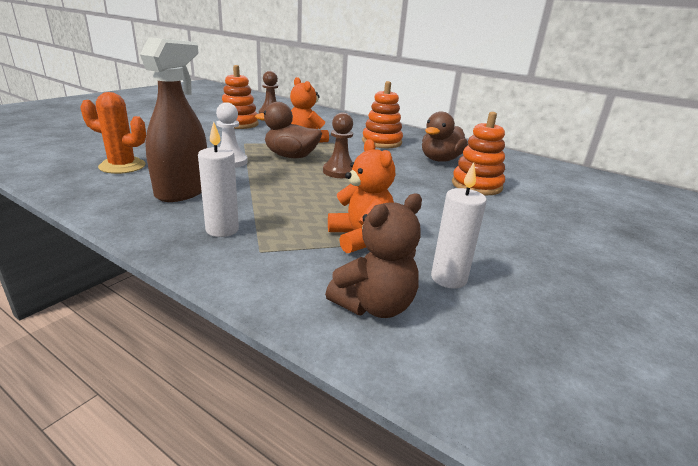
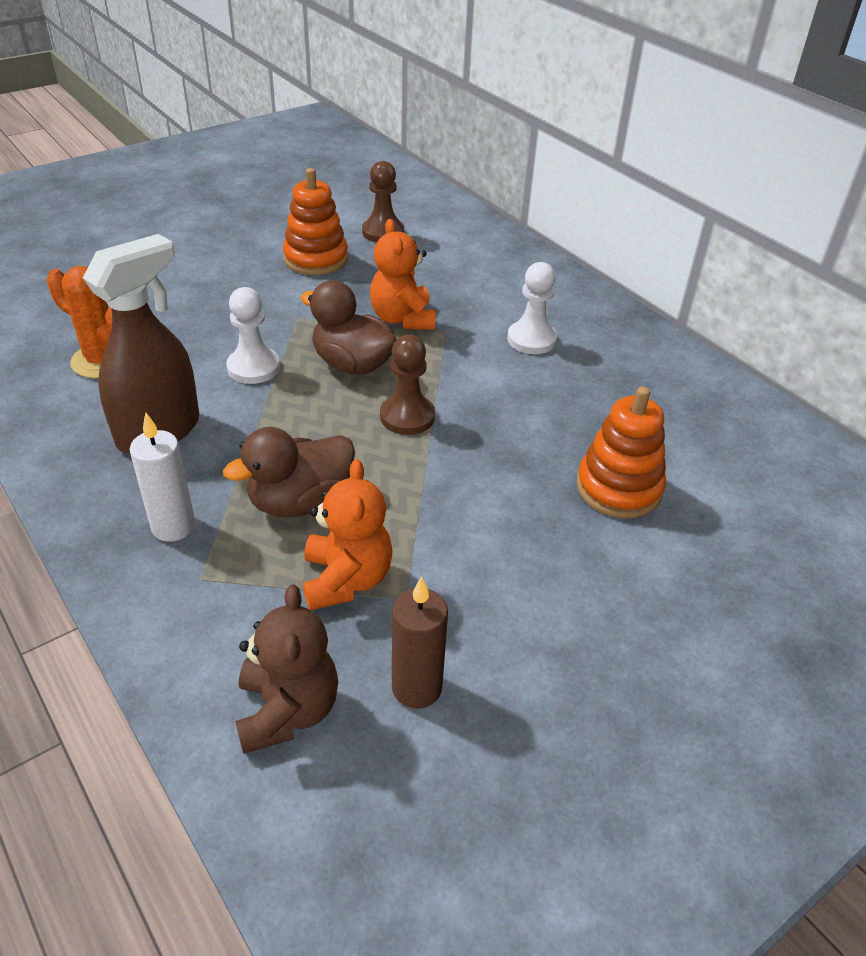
camera: 20 degrees right, 15 degrees up
brown teddy bear [325,194,422,318] -> brown teddy bear turned 75 degrees counterclockwise [235,584,338,754]
orange stacking toy [362,81,403,148] -> white pawn [507,262,557,354]
brown duck [422,111,468,162] -> brown duck moved to [223,427,355,517]
white candle [431,162,487,289] -> brown candle [392,576,448,709]

